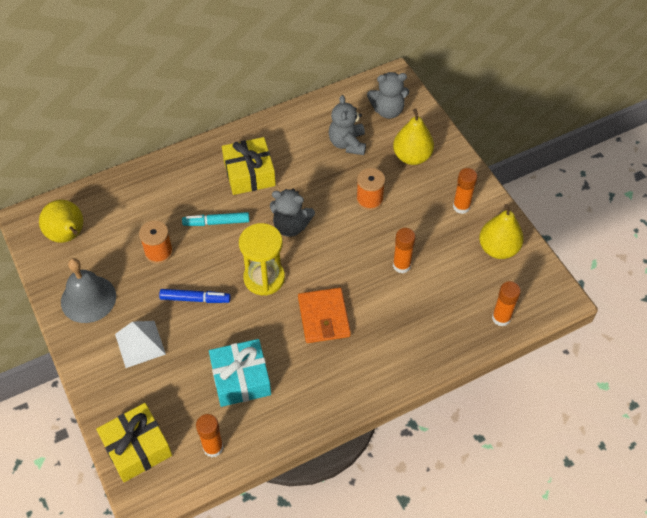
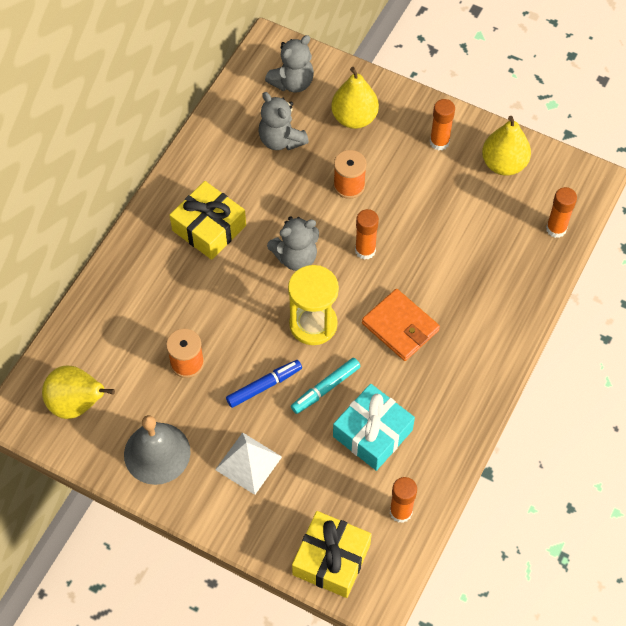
camera: 35 degrees left, 5 degrees up
turquoise marker [182,212,249,226] -> turquoise marker moved to [291,358,361,414]
orange glue stick [393,228,416,273] -> orange glue stick moved to [355,209,379,260]

